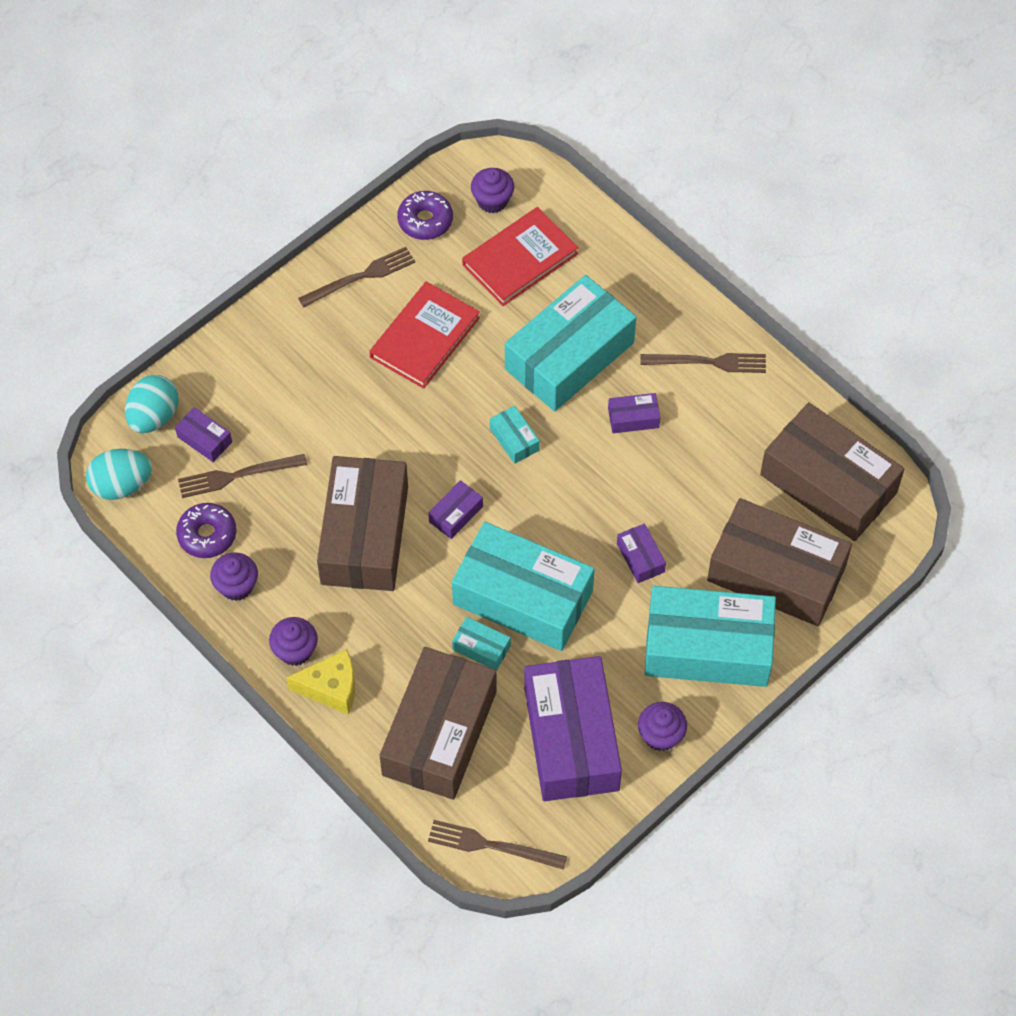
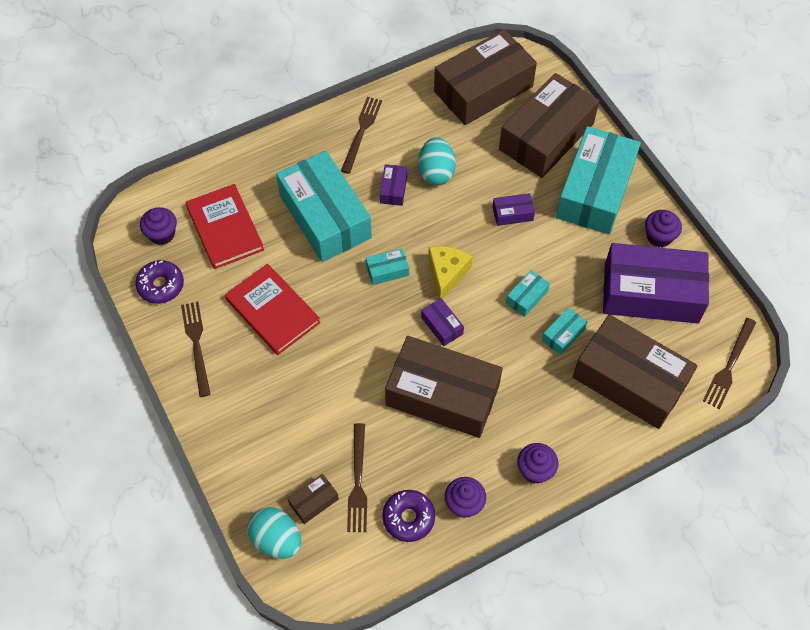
camera: 75 degrees left, 0 degrees up
turquoise egg [86,449,152,500] -> turquoise egg moved to [418,137,456,185]
purple box [175,407,232,462] -> brown box [288,474,339,524]
yellow cheese [286,649,355,715] -> yellow cheese moved to [428,246,473,299]
turquoise box [452,522,595,651] -> turquoise box [506,270,550,317], size x0.41

